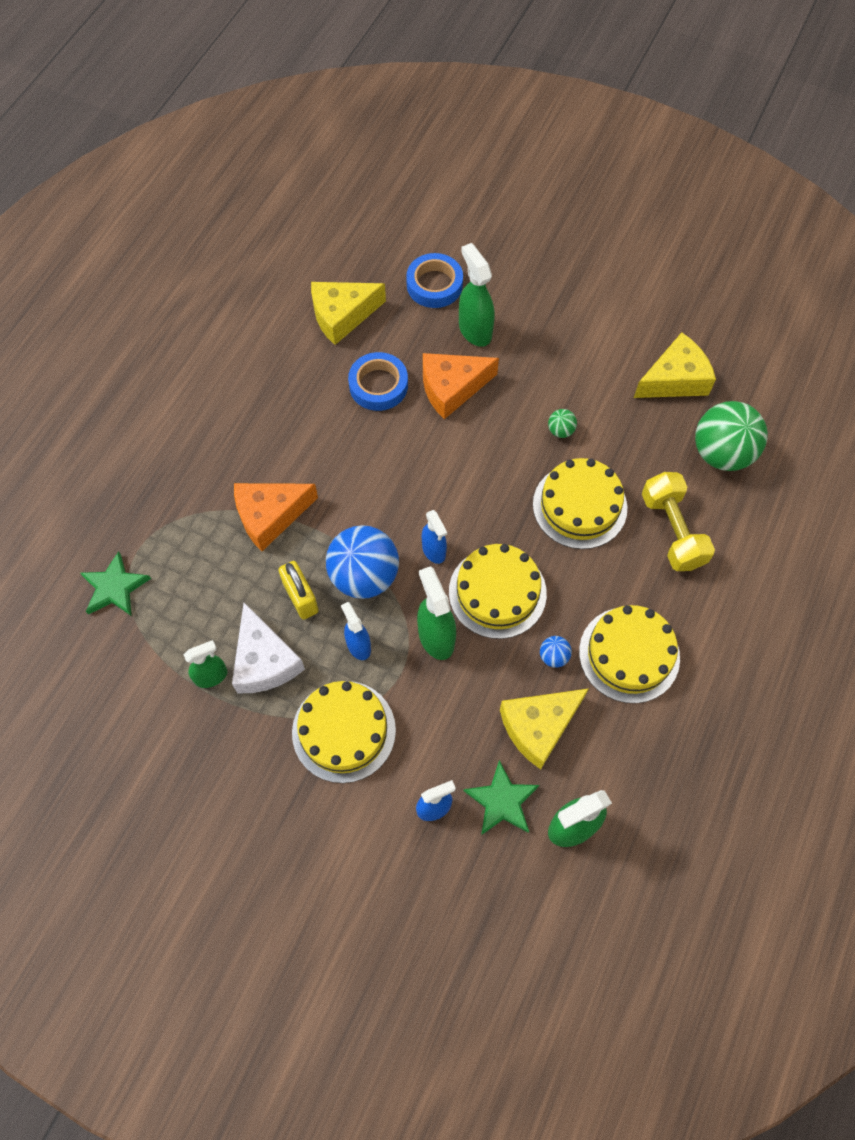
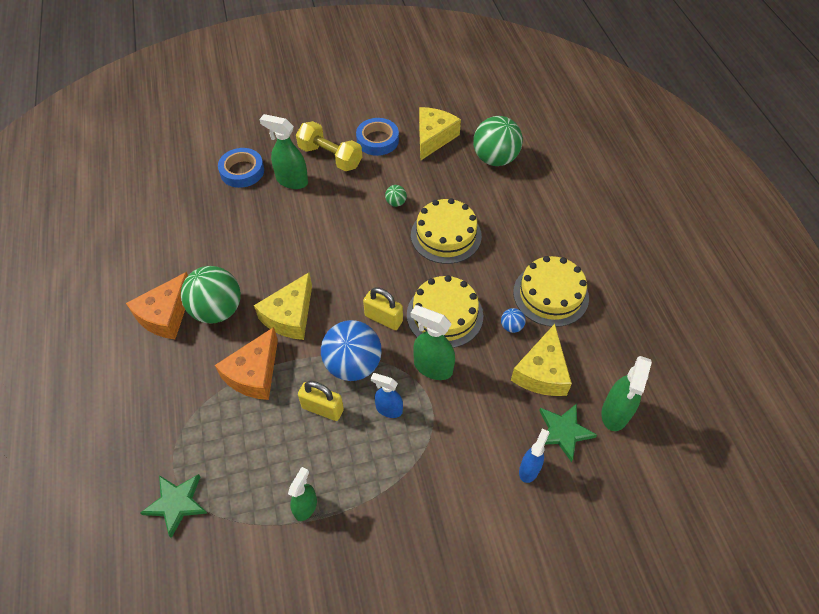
camera: 40 degrees left, 10 degrees down
white cheese [232,603,305,693] -> none
yellow cake [292,681,396,783] -> none
yellow cheese [311,282,386,345] -> yellow cheese moved to [254,273,312,340]
blue tape [348,352,408,411] -> blue tape moved to [356,118,399,156]
blue spray bottle [422,510,447,564] -> yellow padlock [363,287,403,330]
orange cheese [423,353,499,419] -> orange cheese moved to [126,272,188,339]
yellow dumbbell [642,472,715,571] -> yellow dumbbell moved to [296,121,362,171]
none -> green ball [181,266,241,324]

